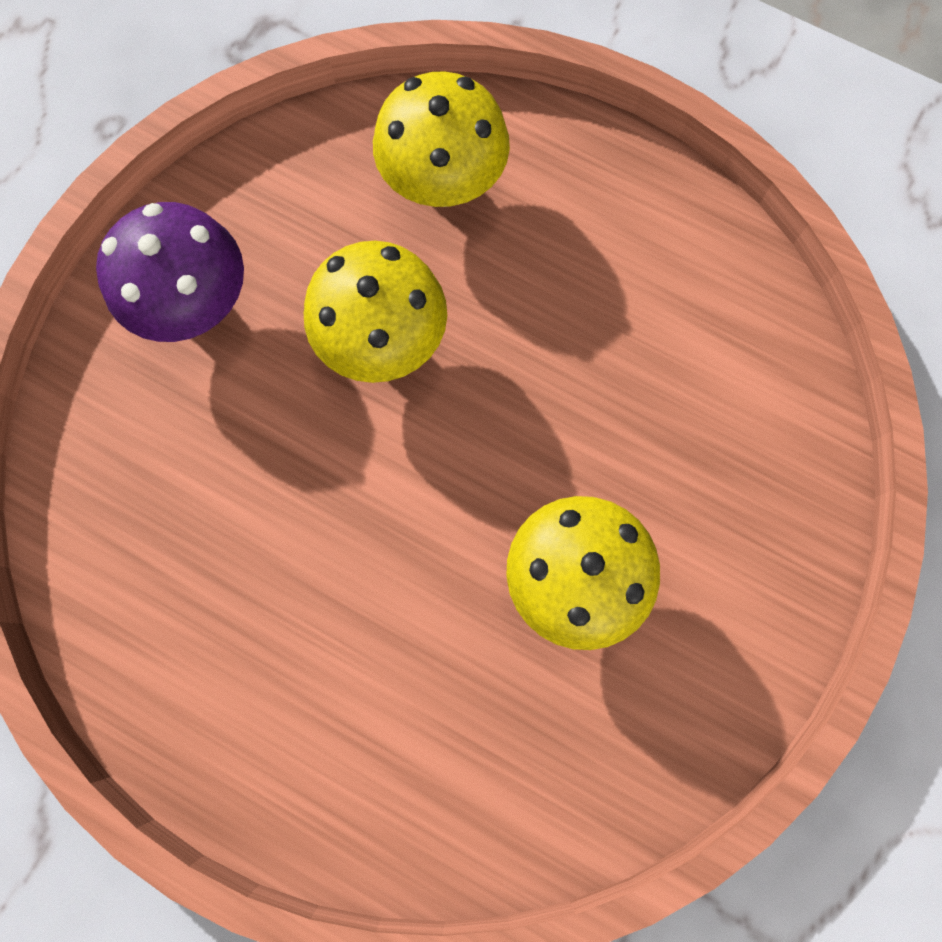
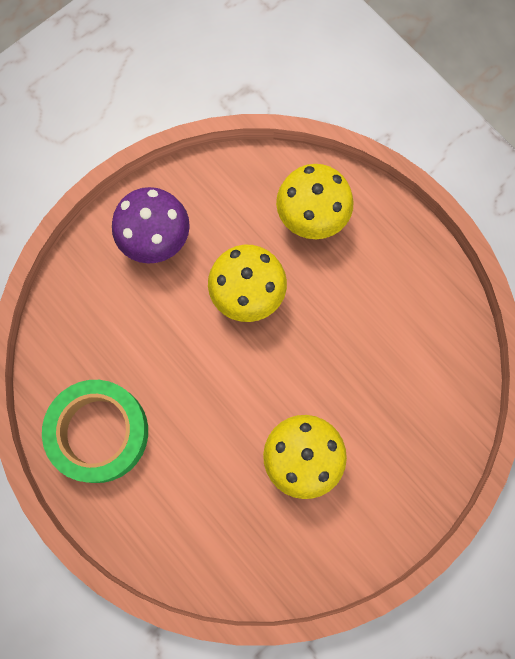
camera: 20 degrees right, 0 degrees up
none -> green tape [42,380,148,483]

